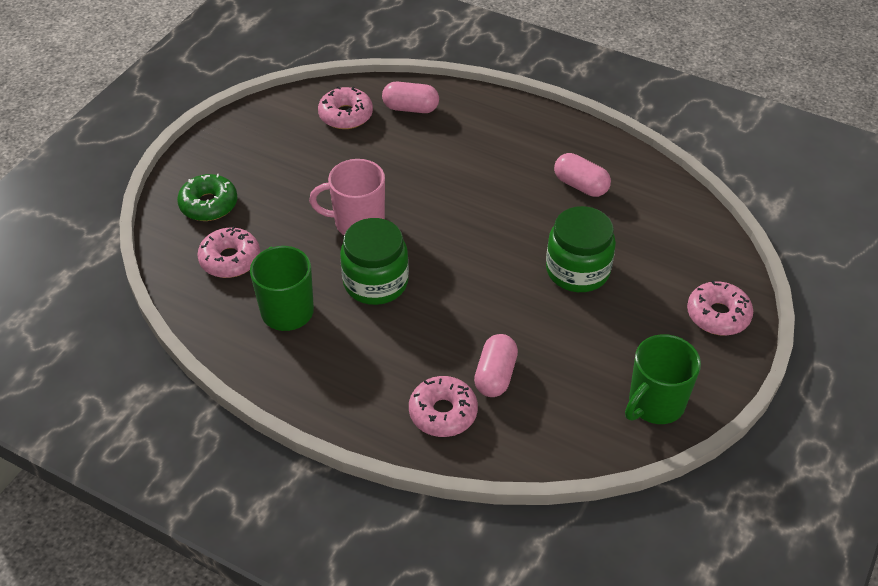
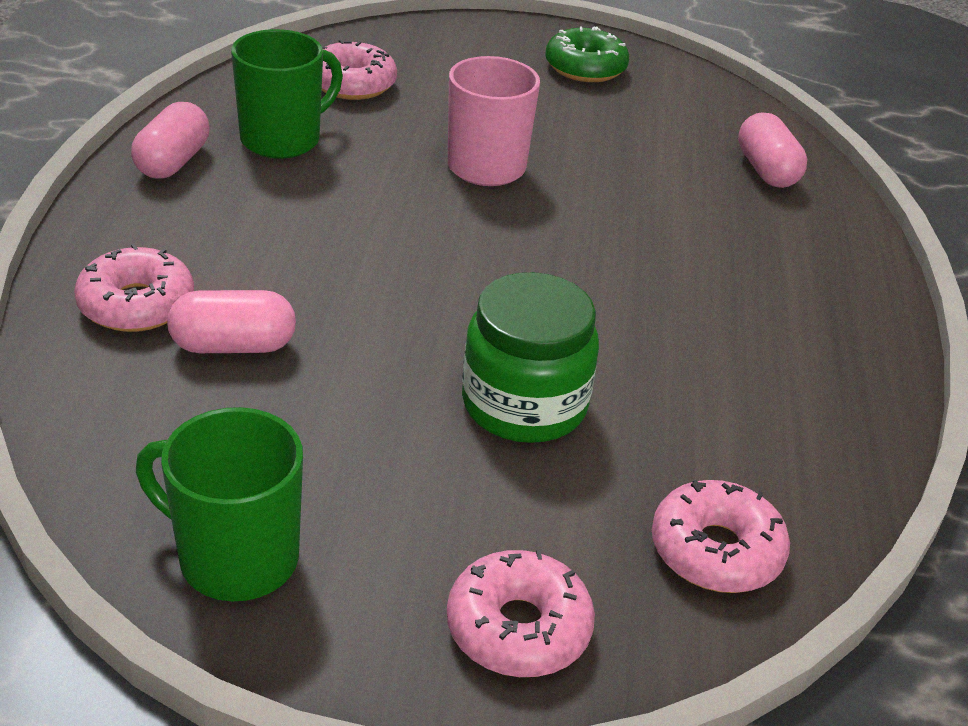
camera: 65 degrees right, 10 degrees down
green donut [177,174,238,221] -> green donut moved to [545,26,629,82]
pink donut [318,87,373,129] -> pink donut moved to [652,480,790,593]
green jar [340,218,409,305] -> none
pink capsule [554,153,611,197] -> pink capsule moved to [131,102,210,179]

